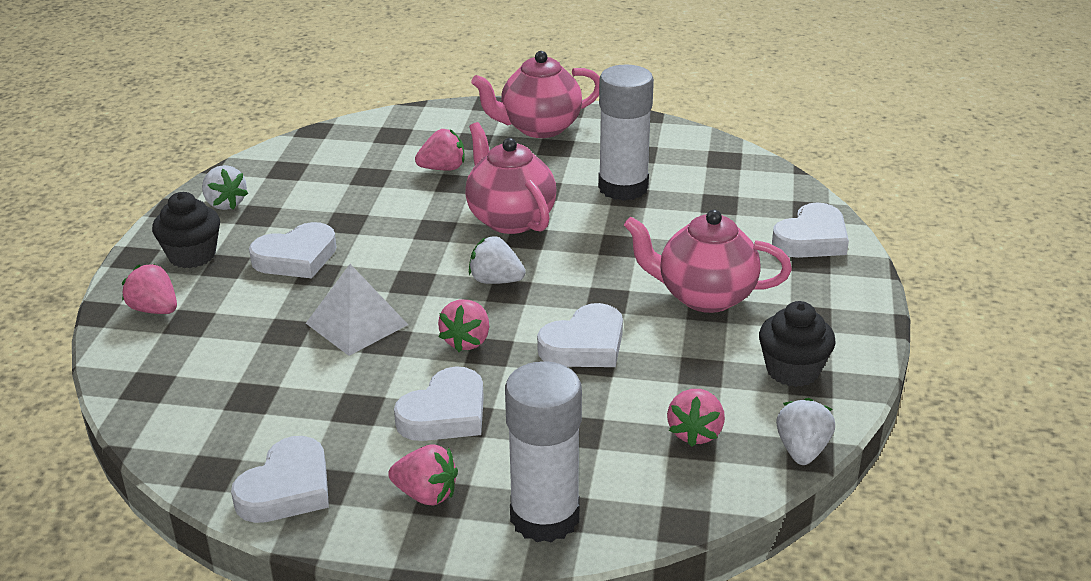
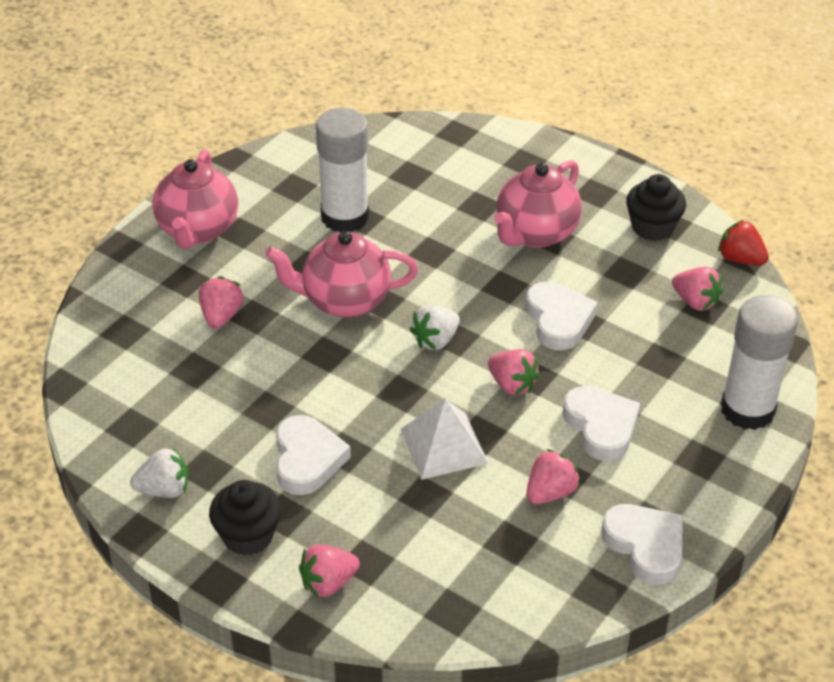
camera: 65 degrees left, 10 degrees up
pink strawberry [388,444,458,505] -> pink strawberry moved to [526,449,580,504]
white heart [772,202,849,258] -> none
white strawberry [776,398,835,465] -> red strawberry [718,220,769,265]

